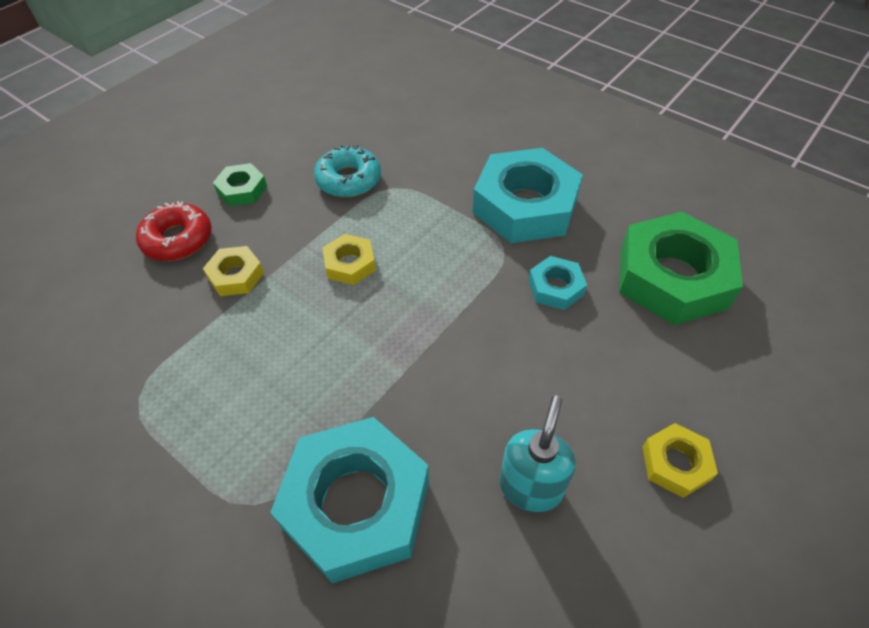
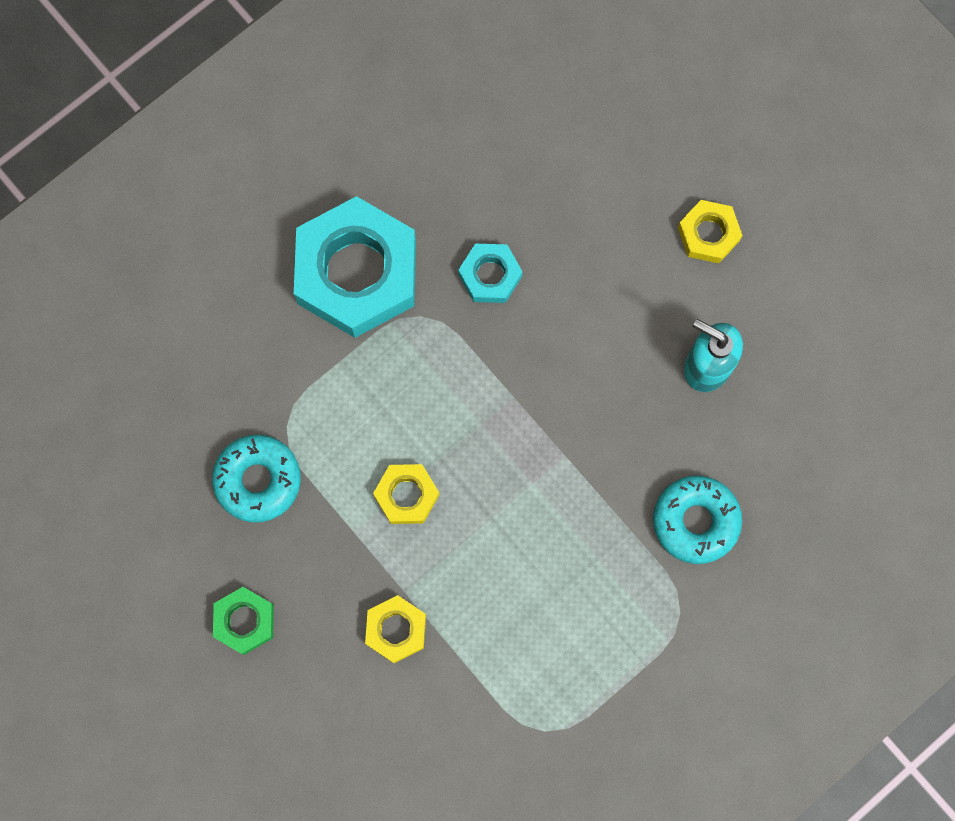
camera: 80 degrees left, 25 degrees up
red donut [136,201,212,261] -> none
turquoise nut [270,417,429,584] -> turquoise donut [653,476,742,564]
green nut [619,212,743,325] -> none

